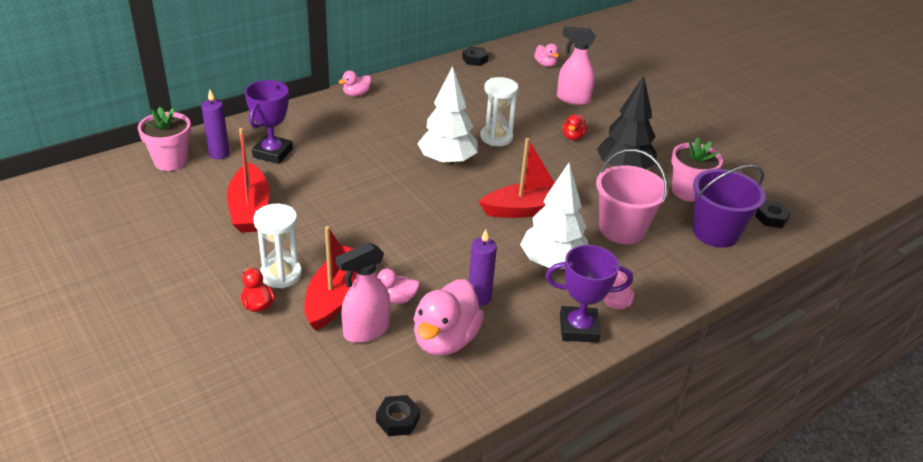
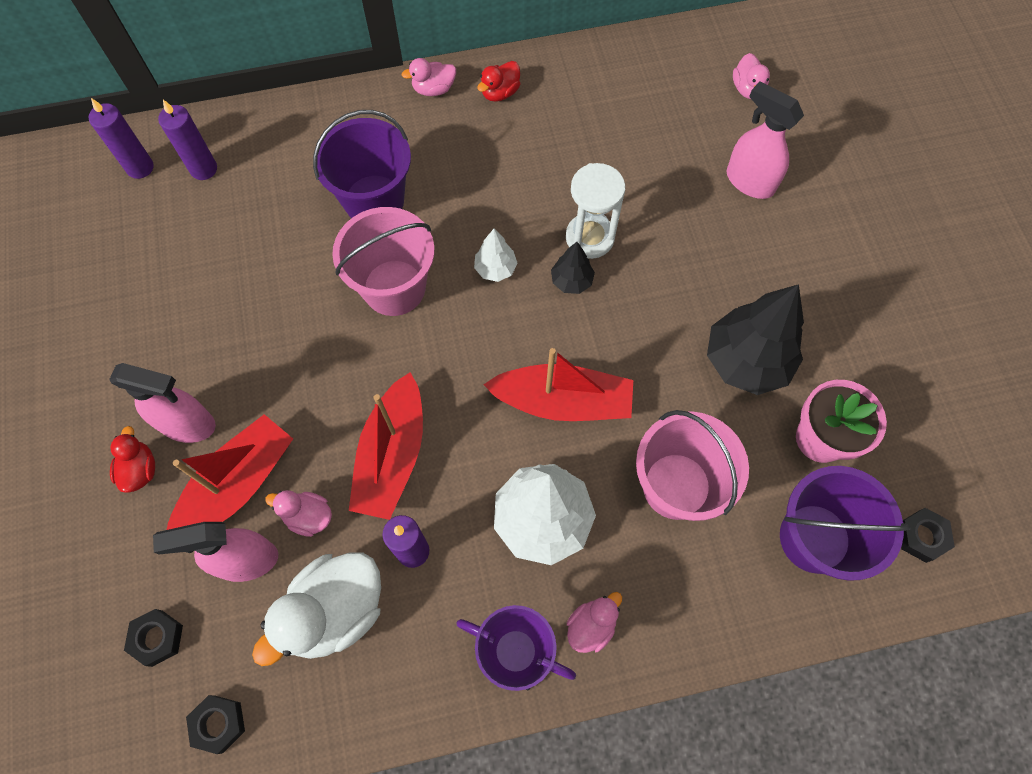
camera: 25 degrees right, 30 degrees up
pink flower pot [138,107,191,171] -> purple candle [89,98,154,179]
red boat [227,128,270,233] -> red boat moved to [349,372,423,520]
purple trophy [245,80,293,164] -> none
white hourglass [253,204,302,288] -> pink spray bottle [109,363,216,443]
pink duck [413,279,484,356] -> white duck [252,552,381,666]
white tree [417,66,477,166] -> white tree [474,229,518,282], size x0.49
black nut [462,46,489,66] -> black nut moved to [124,609,183,667]
red duck [563,114,588,140] -> red duck moved to [477,61,521,102]
none -> purple bucket [313,110,411,218]
none -> pink bucket [332,207,435,316]
none -> black tree [551,242,595,294]

